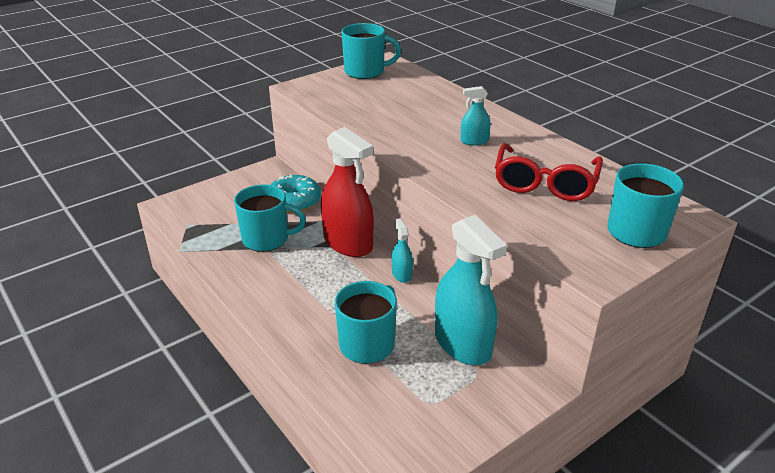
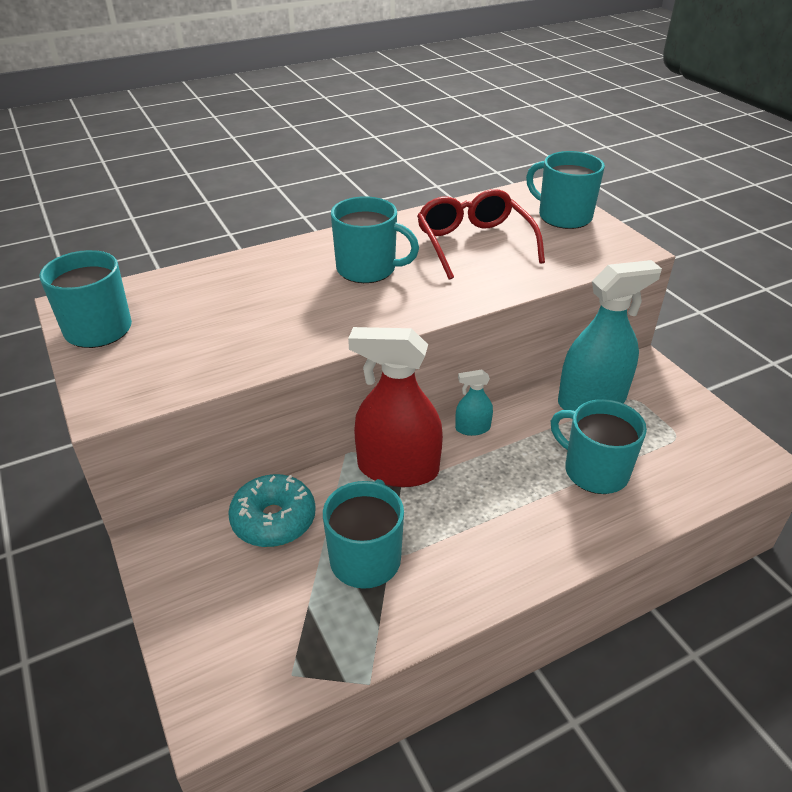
camera: 80 degrees left, 5 degrees up
red spray bottle [321,127,374,257] -> red spray bottle turned 135 degrees counterclockwise [348,327,443,487]
turquoise spray bottle [460,86,490,145] -> turquoise mug [331,196,419,283]
red glasses [495,143,603,201] -> red glasses turned 135 degrees counterclockwise [417,189,545,280]

